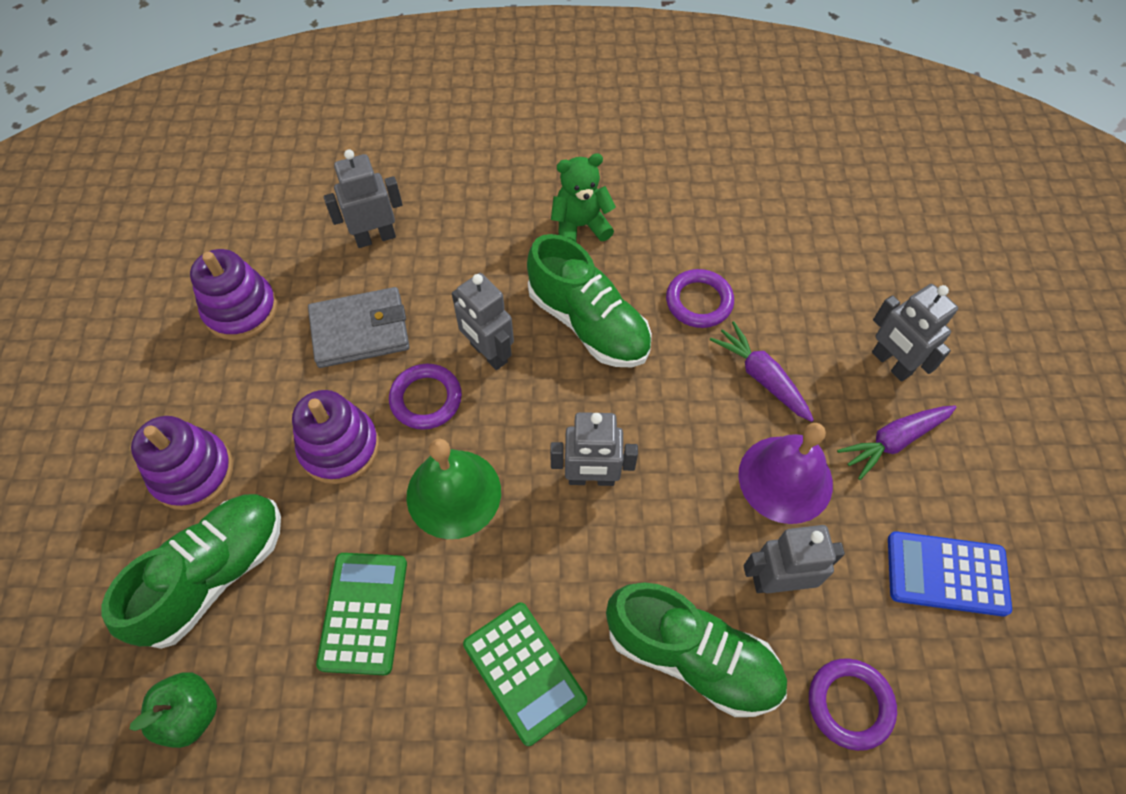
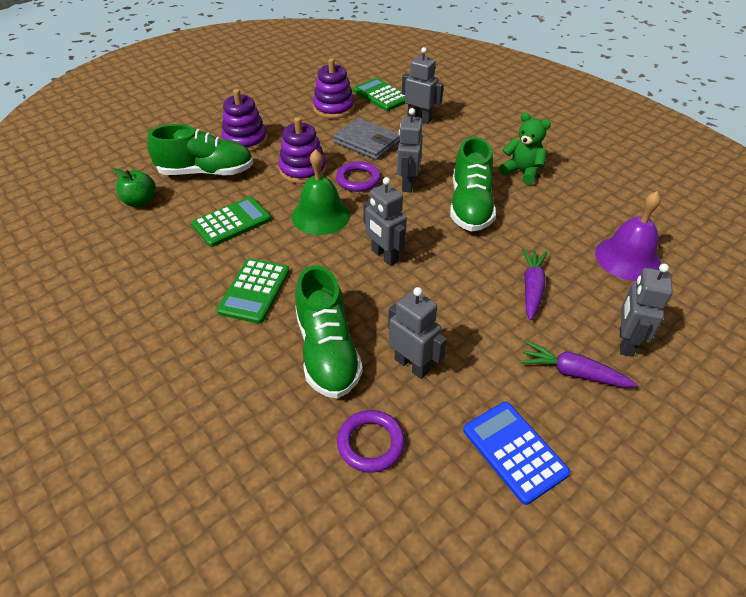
camera: 50 degrees right, 15 degrees down
purple ring [666,269,734,328] -> none
purple bell [738,423,833,524] -> purple bell moved to [595,191,661,281]
none -> green calculator [353,78,405,111]

